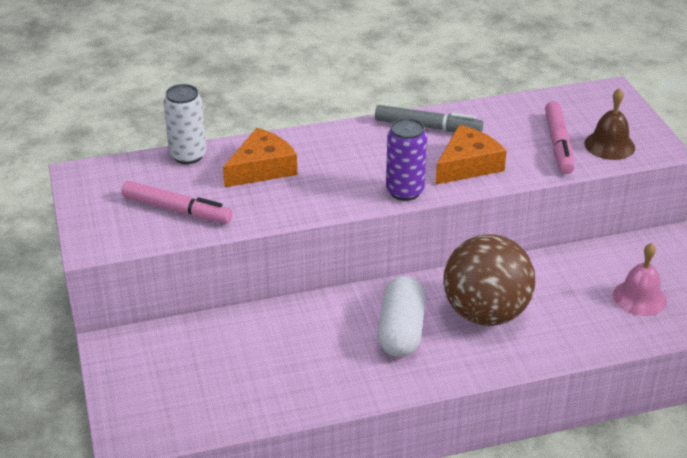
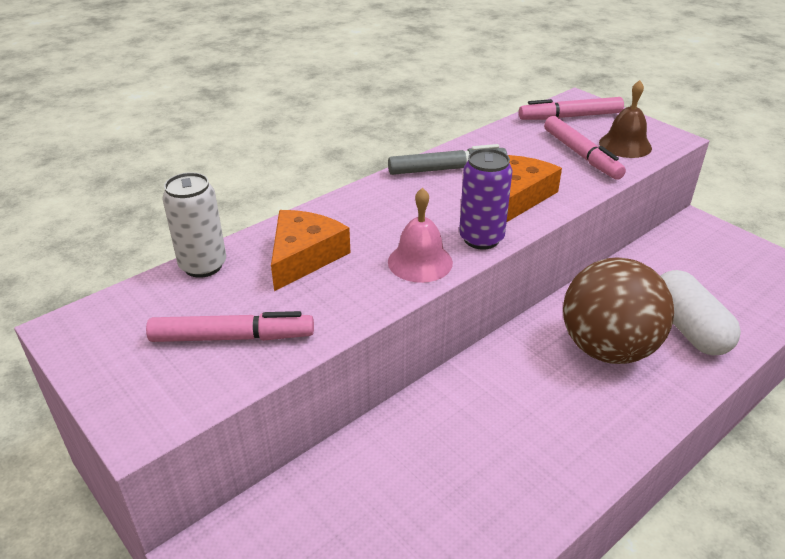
camera: 25 degrees left, 0 degrees up
white capsule [378,276,426,357] -> white capsule moved to [660,270,741,355]
pink bell [613,243,667,316] -> pink bell moved to [388,188,453,283]
none -> pink marker [519,97,624,120]

